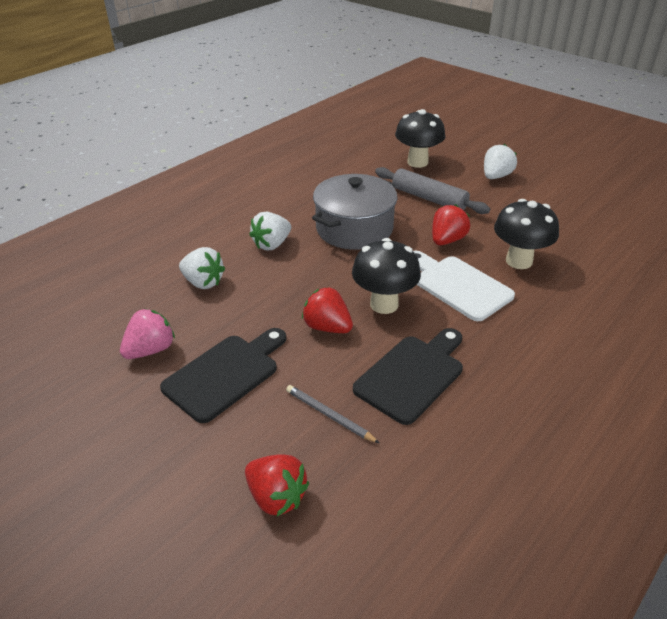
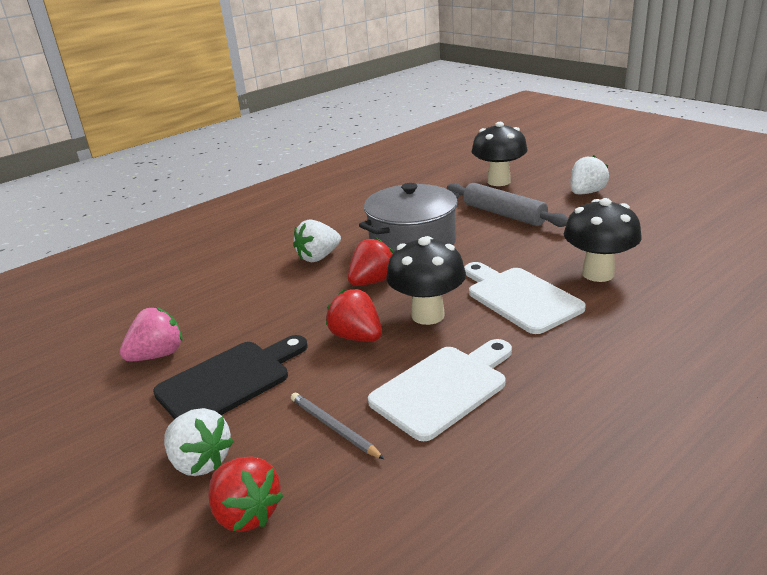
camera: 10 degrees right, 10 degrees down
white strawberry [179,247,225,289] -> white strawberry moved to [164,408,234,476]
black cutting board [353,328,463,425] -> white cutting board [368,339,512,441]
red strawberry [432,204,470,245] -> red strawberry moved to [348,238,393,286]

